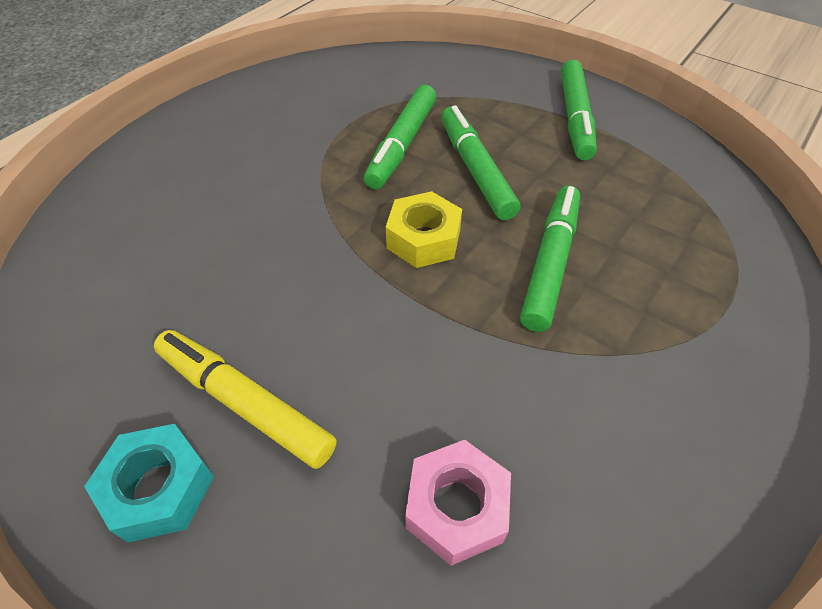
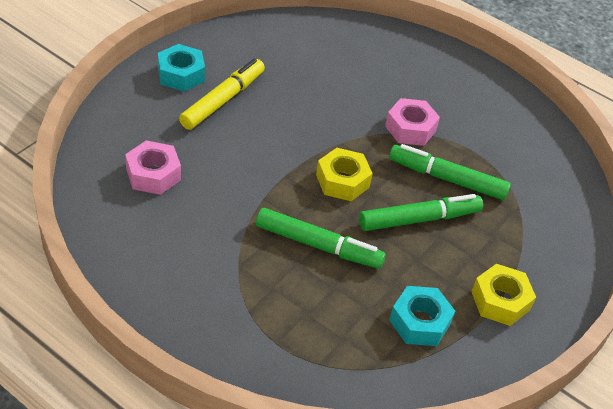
camera: 85 degrees right, 5 degrees down
green marker [561,60,597,160] -> yellow nut [471,264,536,326]
none -> pink nut [385,98,440,146]
none -> turquoise nut [389,286,455,346]

